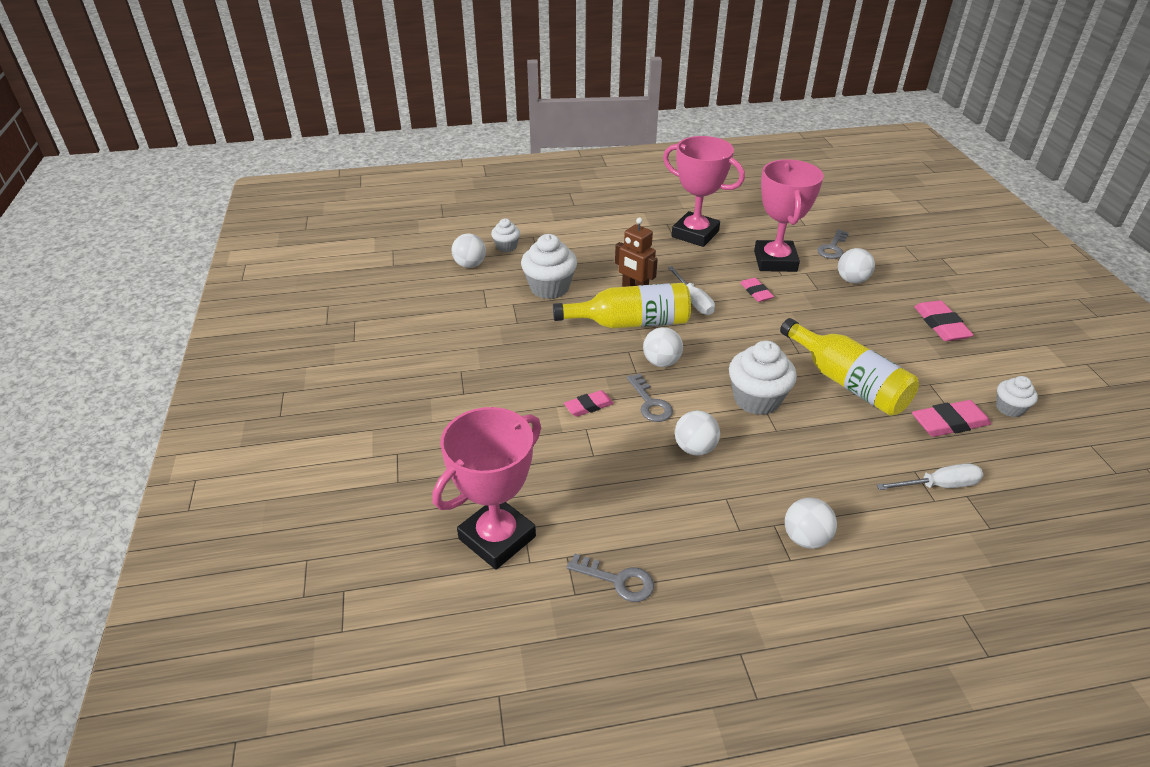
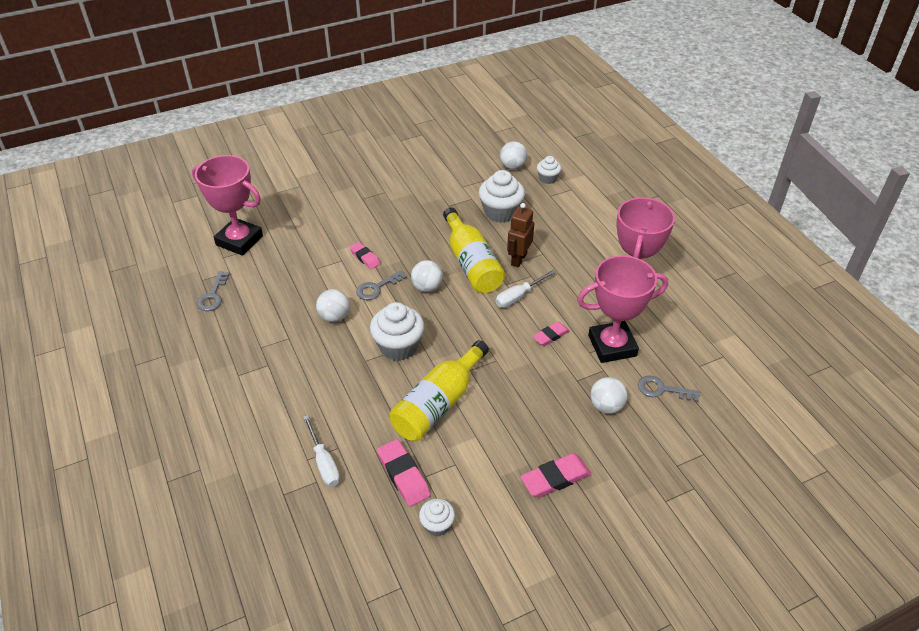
camera: 75 degrees right, 5 degrees up
white ball [785,497,837,549] -> none

